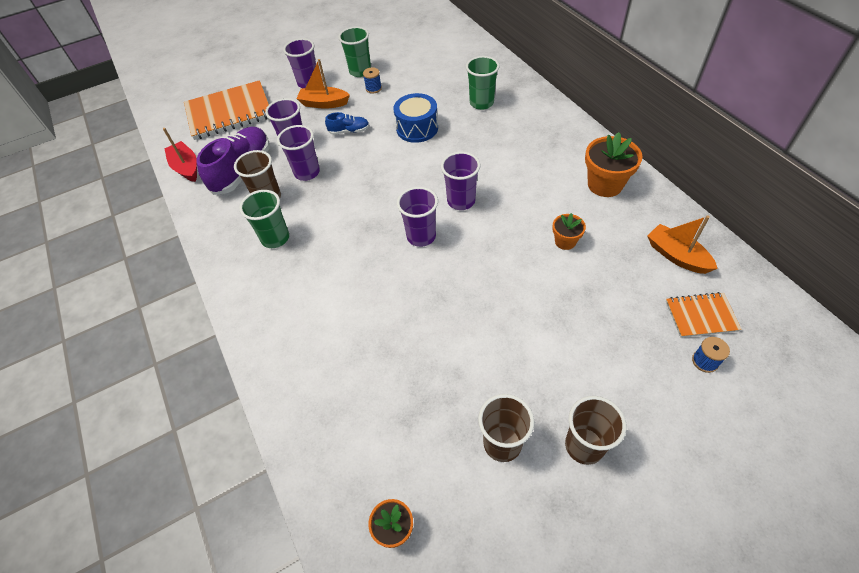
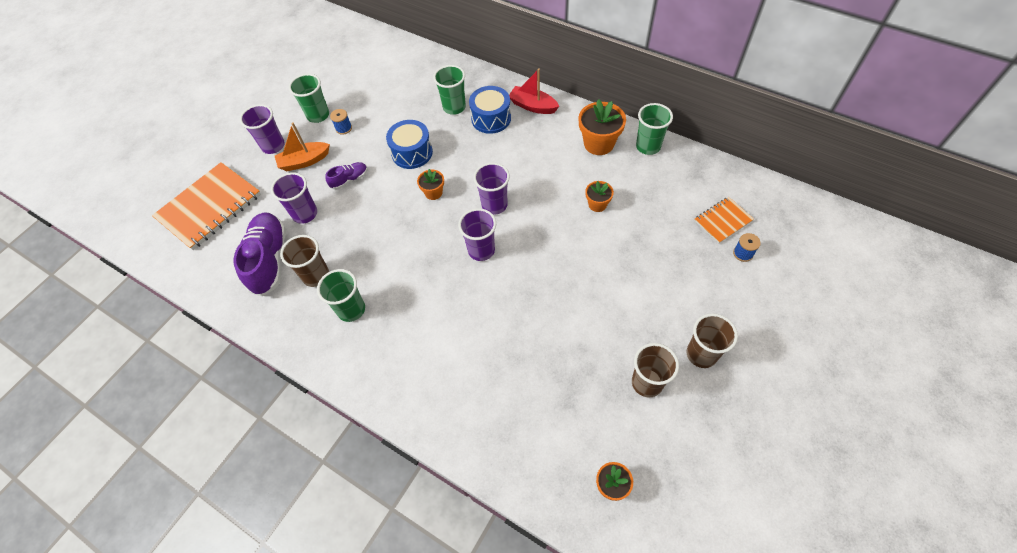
camera: 30 degrees left, 5 degrees up
red boat [163,128,197,182] -> red boat moved to [509,69,559,114]
purple cup [277,125,320,181] -> none
blue shoe [325,112,370,135] -> purple shoe [325,162,367,190]
orange boat [647,215,718,274] -> none
none -> orange flower pot [417,169,444,200]
none -> blue drum [469,86,511,134]
none -> green cup [636,103,673,155]

